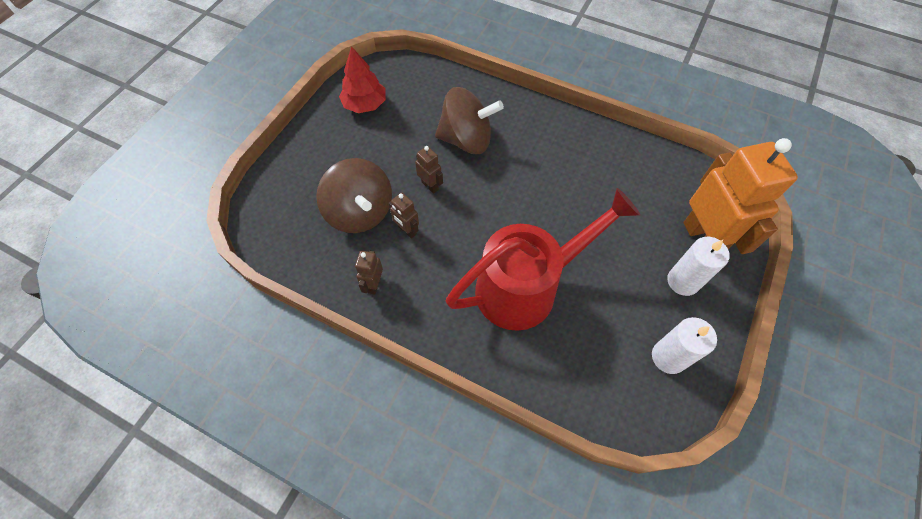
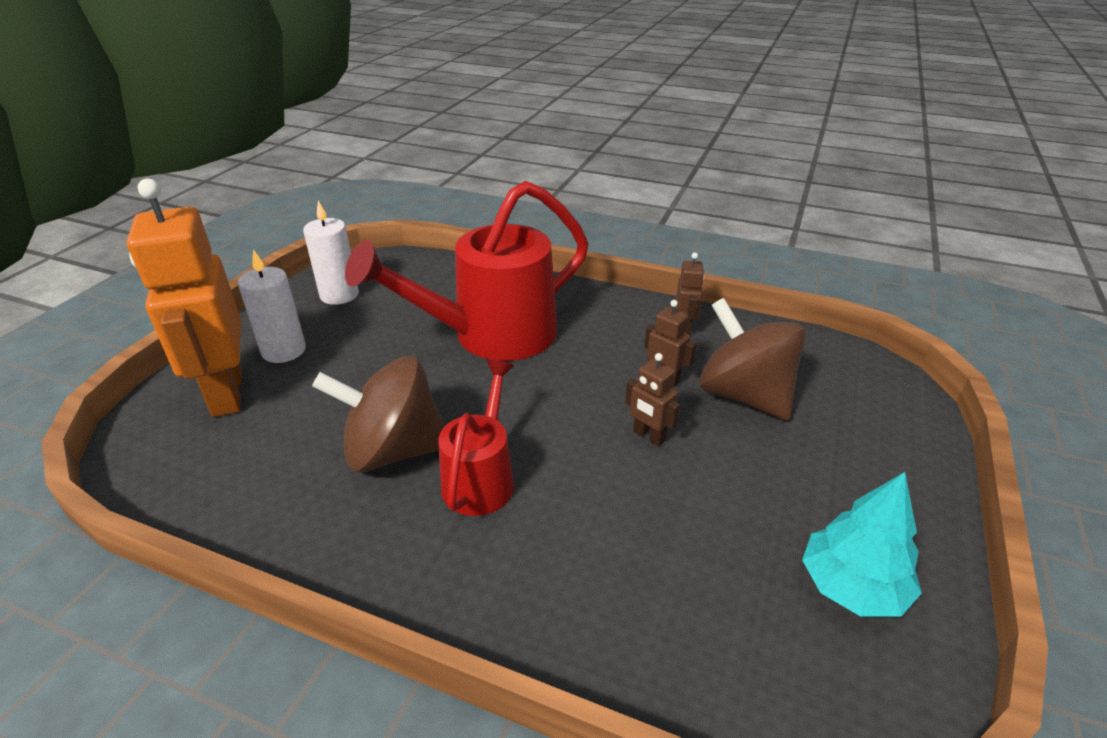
camera: 175 degrees right, 25 degrees down
red tree [339,46,386,113] -> turquoise tree [802,472,922,616]
brown spinning top [435,87,504,154] -> brown spinning top moved to [312,356,444,473]
none -> red watering can [438,360,514,516]

